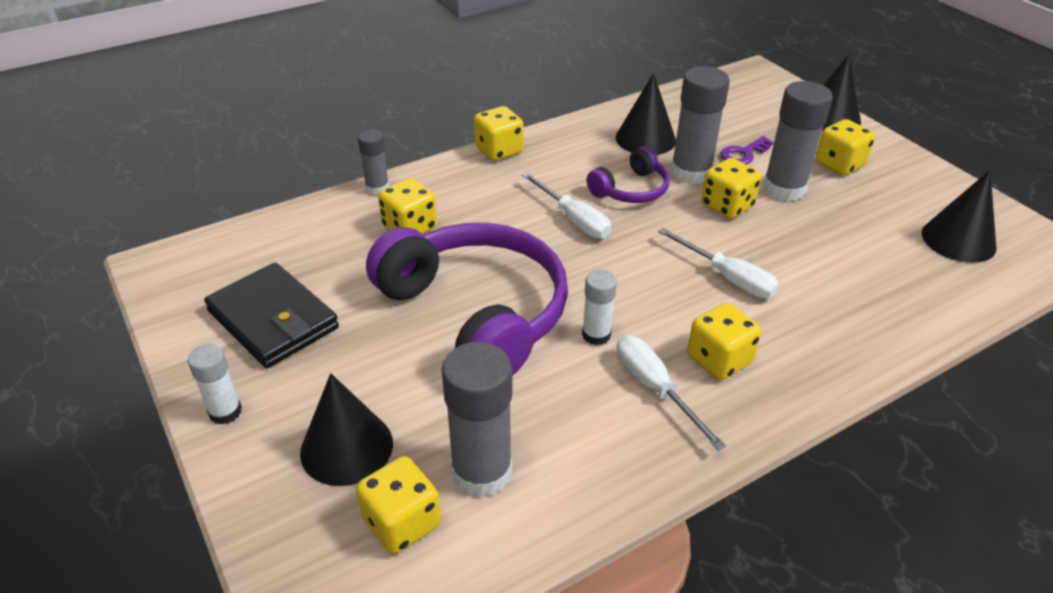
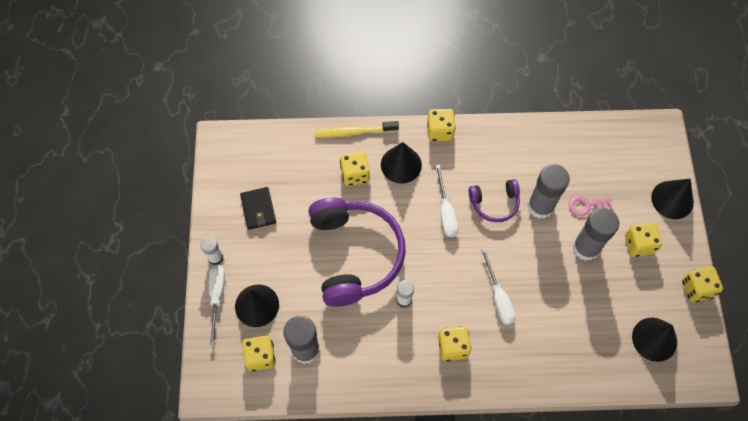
camera: 30 degrees right, 25 degrees up
black wallet [204,263,339,368] -> black wallet [240,187,276,230], size x0.64
grey glue stick [358,129,389,195] -> yellow toothbrush [314,121,399,138]
black cone [616,73,676,155] -> black cone moved to [381,142,422,184]
white screwdriver [616,335,726,451] -> white screwdriver moved to [209,265,225,346]
yellow dice [701,158,761,219] -> yellow dice moved to [682,266,723,302]
purple key [721,136,774,164] -> pink key [569,196,612,216]

